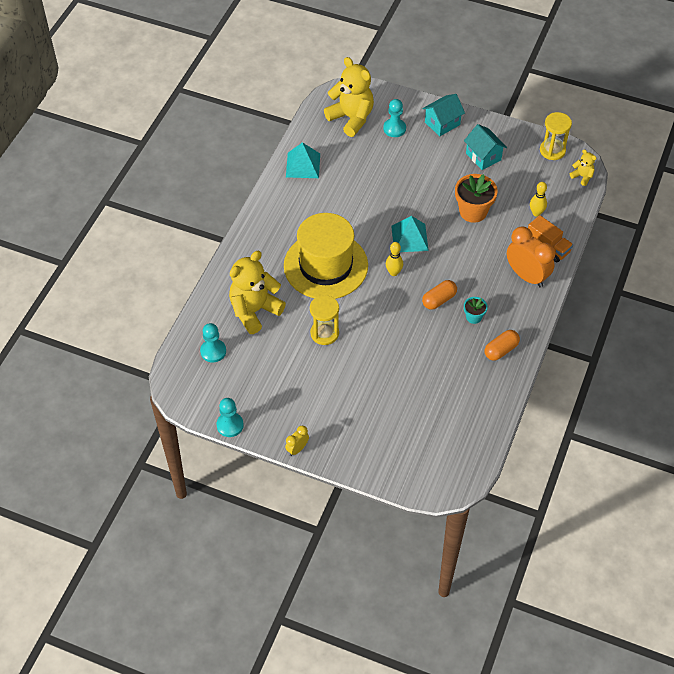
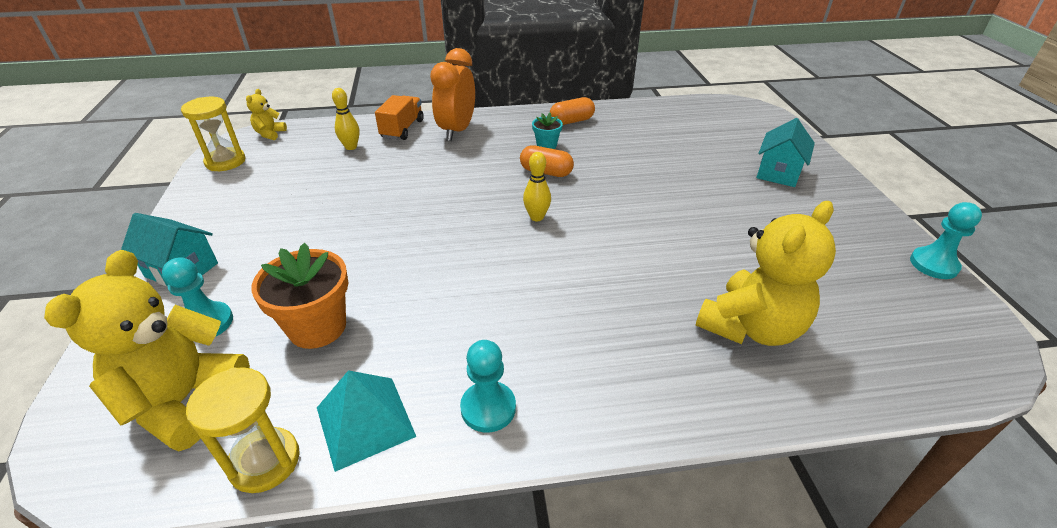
camera: 120 degrees left, 15 degrees down
turquoise pawn [200,323,226,363] -> turquoise pawn moved to [460,340,516,433]
yellow teddy bear [229,251,286,334] -> yellow teddy bear turned 60 degrees counterclockwise [695,201,836,346]
yellow hat [284,213,368,299] -> none
yellow clock [285,426,309,456] -> none
yellow hourglass [310,295,339,345] -> yellow hourglass moved to [186,367,300,493]
turquoise pyramid [391,216,429,252] -> none
orange flower pot [455,174,498,223] -> orange flower pot moved to [251,243,348,349]
turquoise house [464,124,507,170] -> turquoise house moved to [756,118,815,187]
orange capsule [485,330,520,361] -> orange capsule turned 45 degrees counterclockwise [550,97,595,125]

